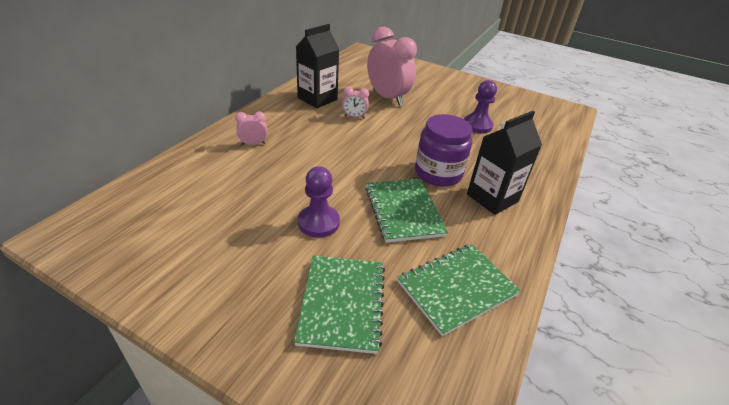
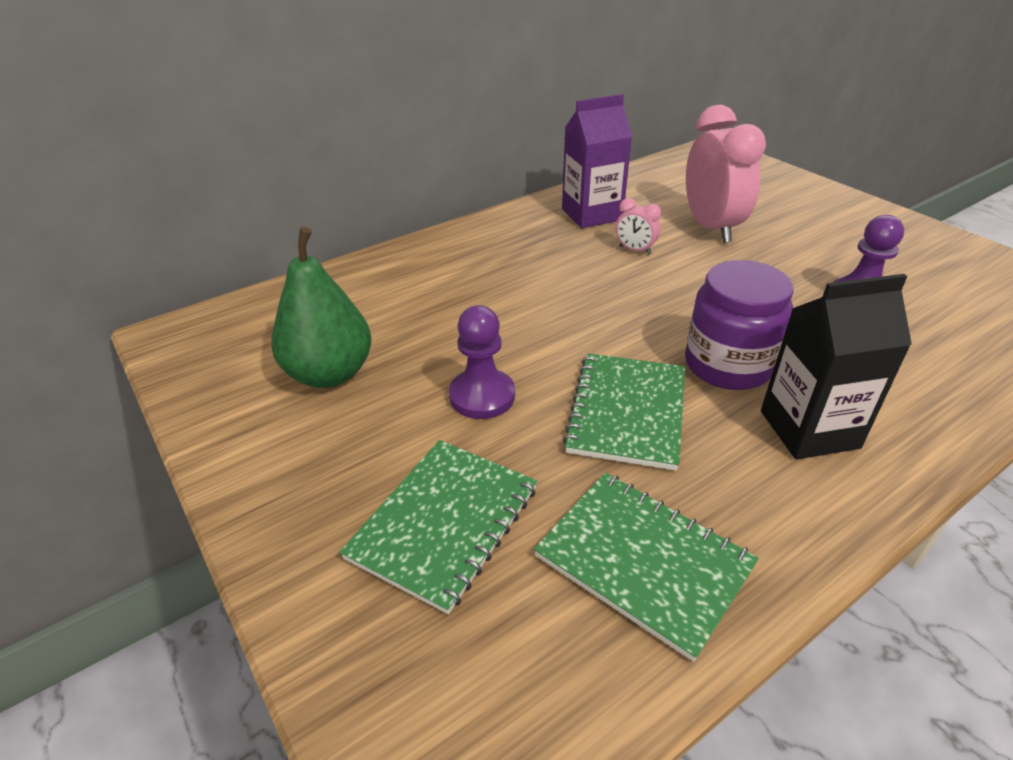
camera: 30 degrees right, 0 degrees up
pink clock [235,112,267,145] -> none
black carton [296,24,339,108] -> purple carton [562,94,632,228]
green notebook [397,244,521,336] -> green notebook turned 45 degrees clockwise [534,472,759,662]
none -> green pear [271,227,371,388]

